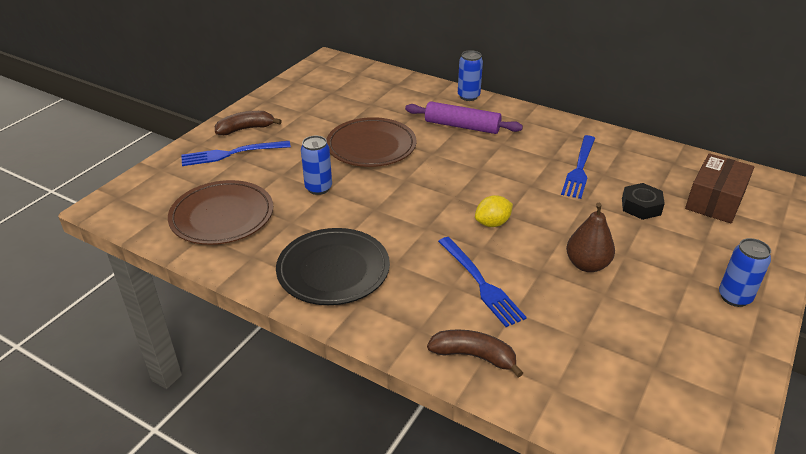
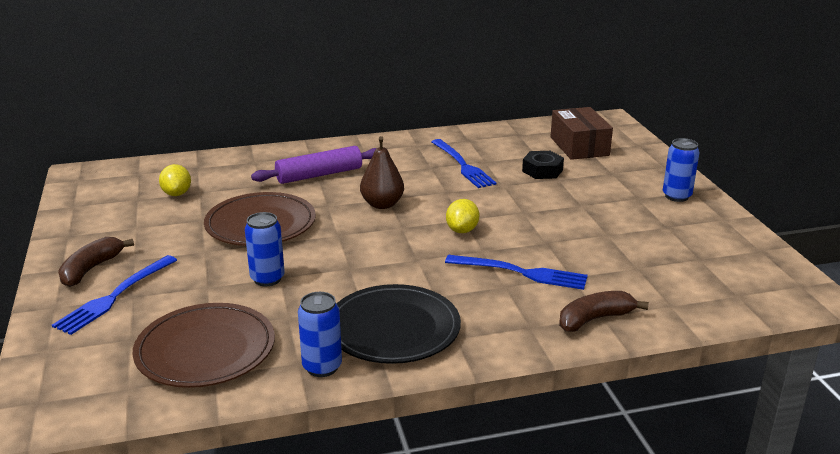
camera: 45 degrees left, 10 degrees down
blue can [458,50,483,101] -> blue can moved to [298,292,342,377]
brown pear [566,202,615,272] -> brown pear moved to [360,136,404,209]
none -> yellow lemon [159,164,191,196]

